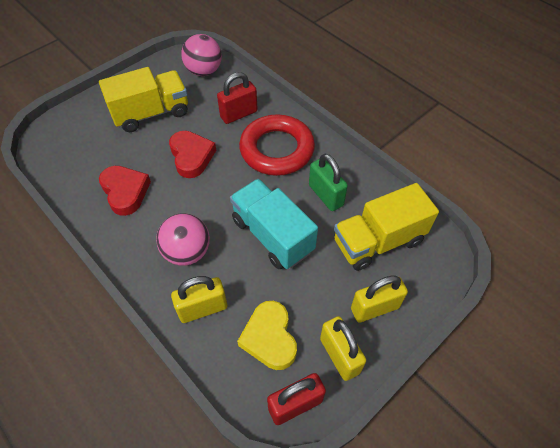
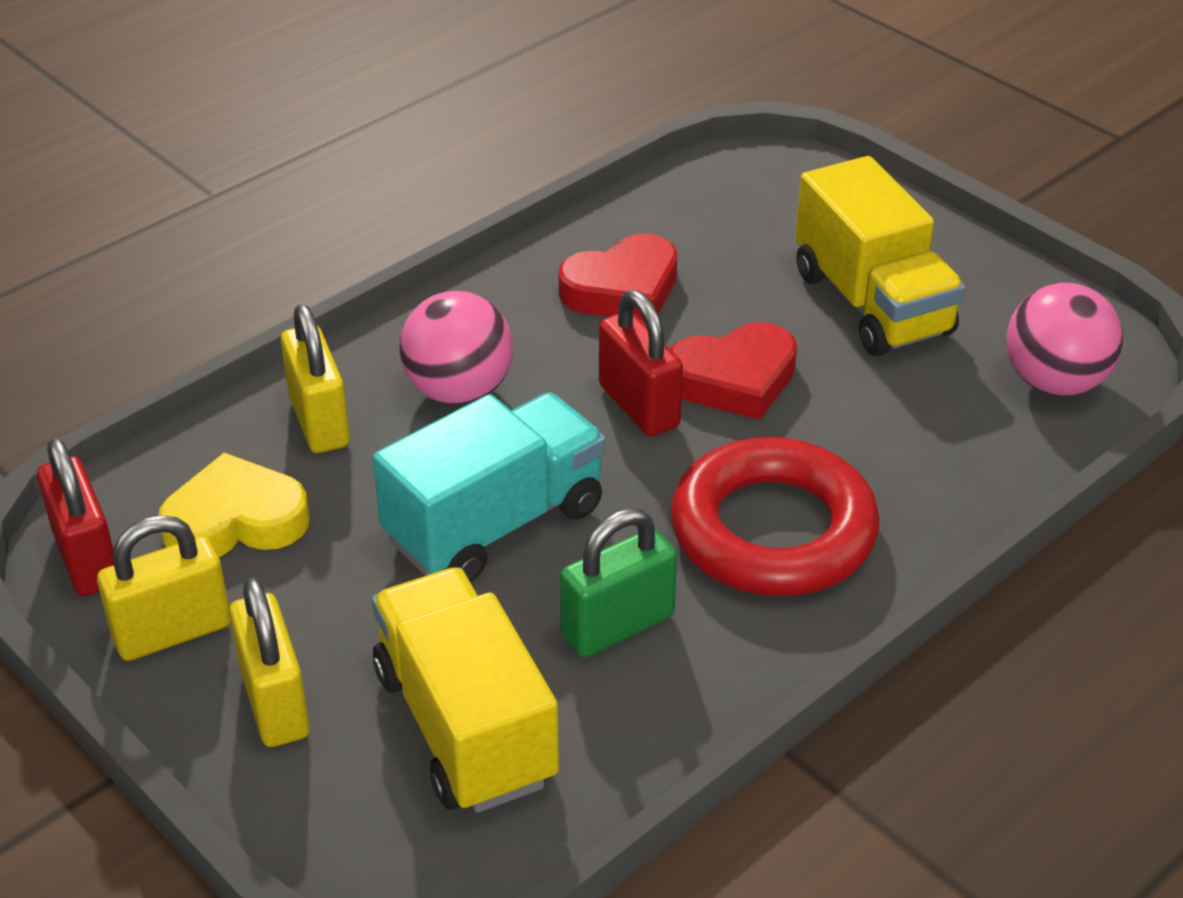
camera: 90 degrees right, 15 degrees down
red padlock [217,72,258,124] -> red padlock moved to [599,290,683,436]

